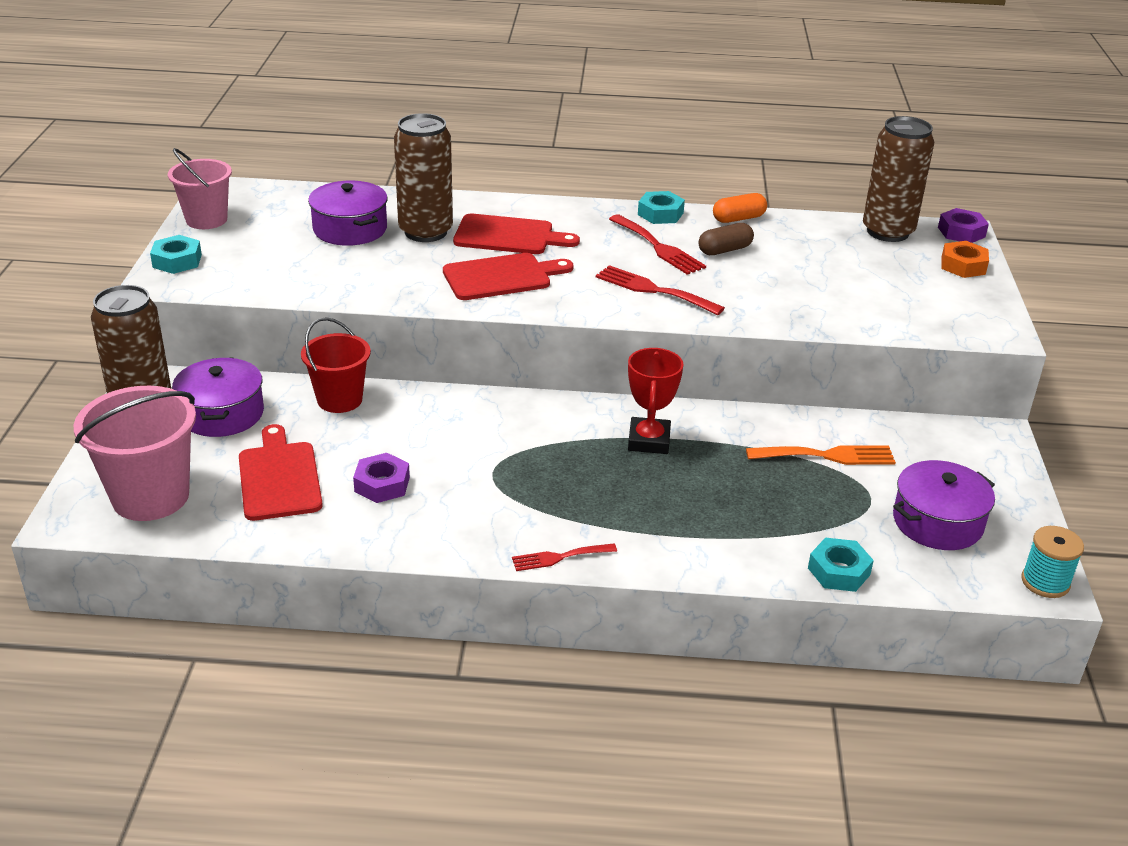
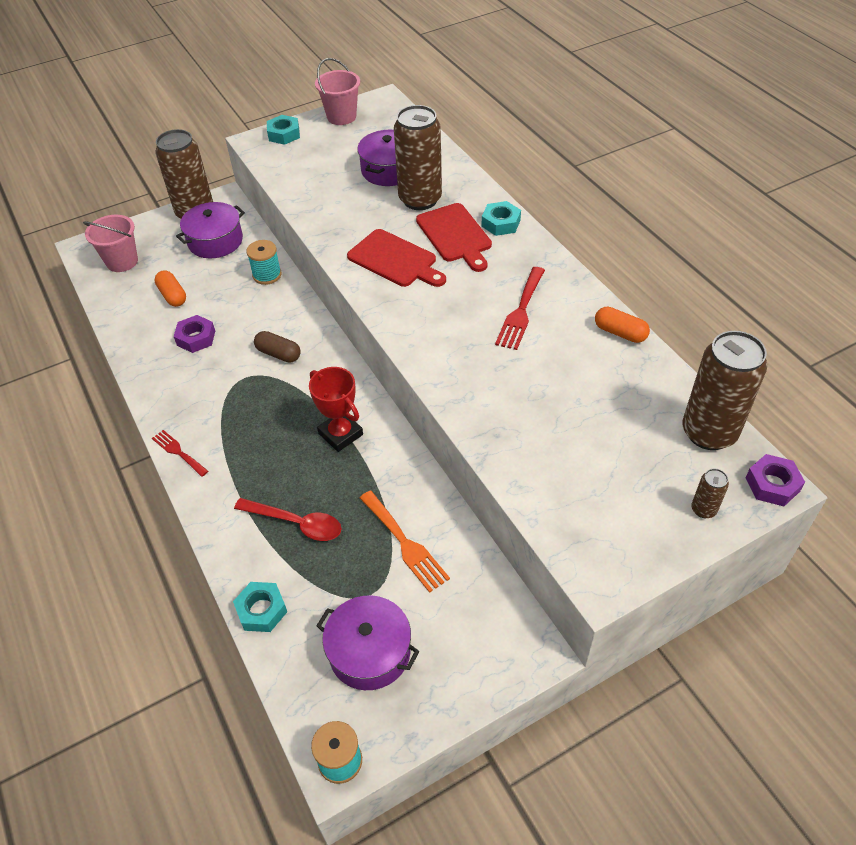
camera: 60 degrees right, 15 degrees up
pink bucket [74,386,196,521] -> pink bucket [83,215,138,272], size x0.66
red cutting board [239,424,323,521] -> orange capsule [154,270,186,307]
red bucket [301,317,371,413] -> turquoise spool [246,240,281,285]
red fork [596,265,725,315] -> none
red trophy [628,348,683,454] -> red trophy turned 75 degrees clockwise [309,367,363,452]
turquoise nut [638,191,685,224] -> turquoise nut moved to [482,201,521,236]
brown capsule [699,223,754,255] -> brown capsule moved to [254,331,301,362]
orange nut [941,241,989,278] -> brown can [691,469,729,518]
none -> red spoon [234,498,342,541]

